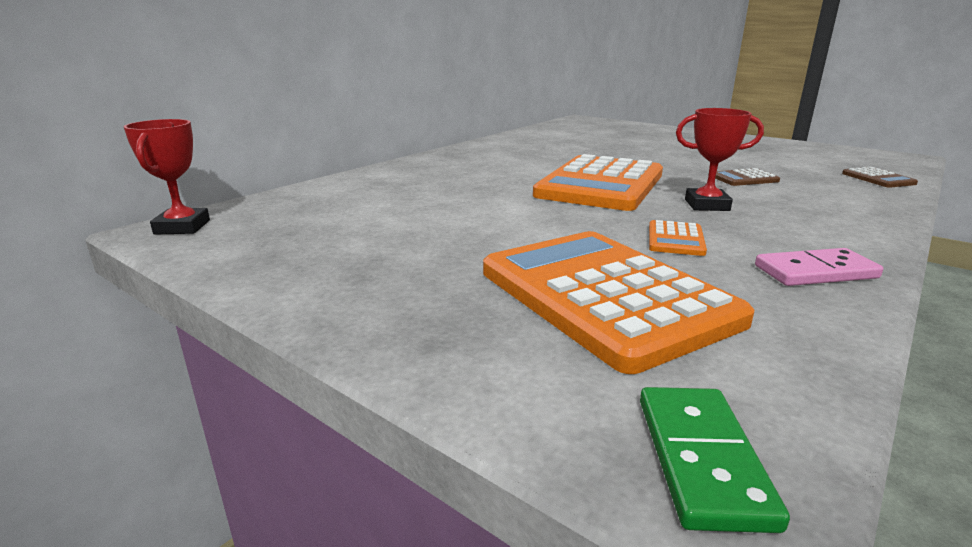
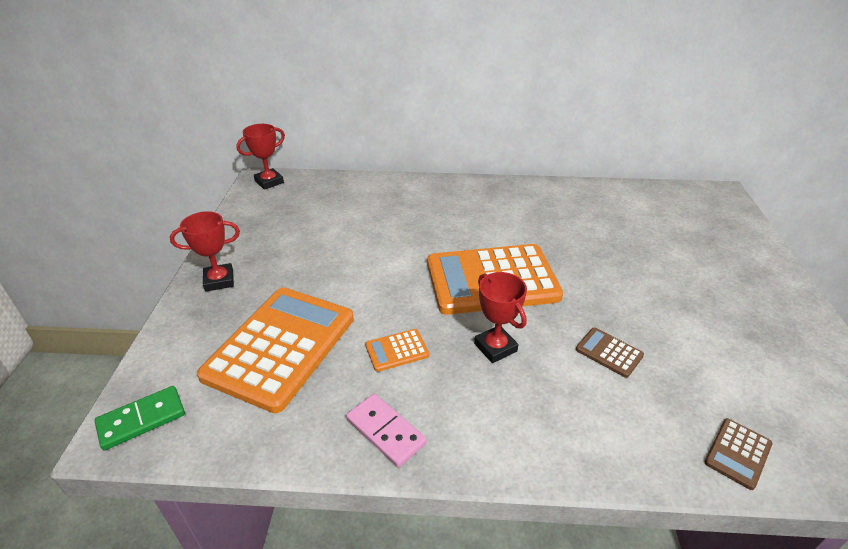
camera: 55 degrees right, 15 degrees up
none -> red trophy [170,211,240,292]

